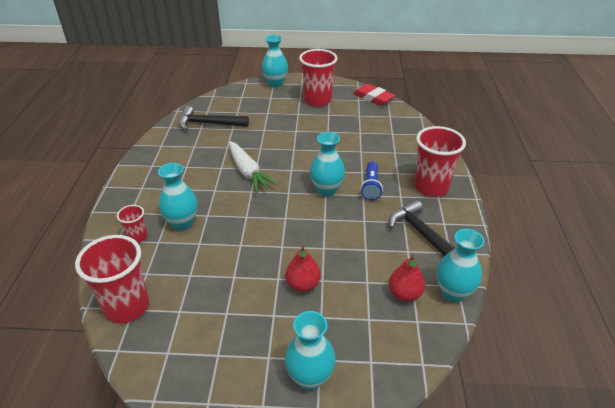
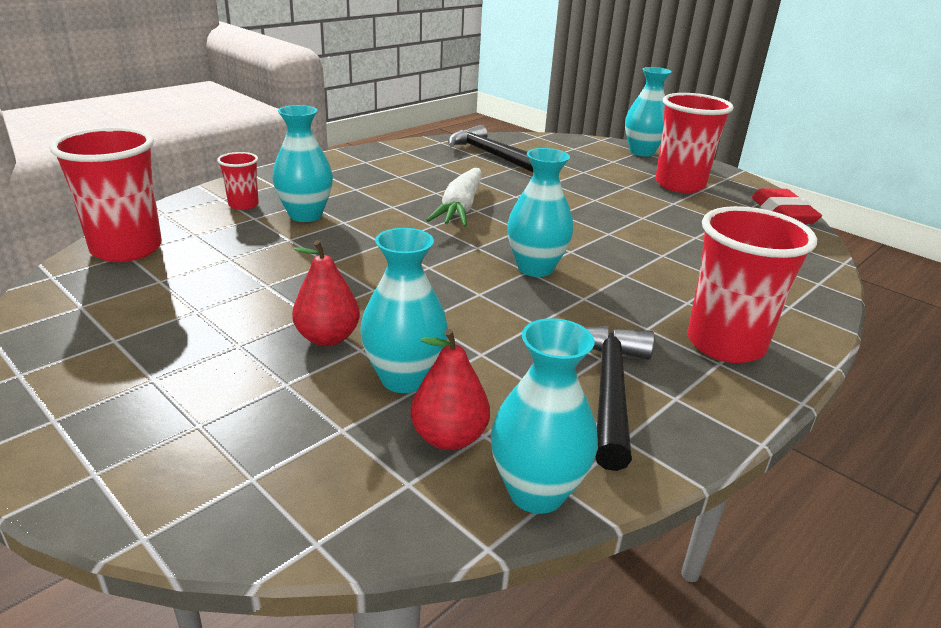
camera: 40 degrees right, 10 degrees down
turquoise vase [285,311,336,390] -> turquoise vase moved to [360,228,448,393]
blue flashlight [360,161,383,200] -> none

